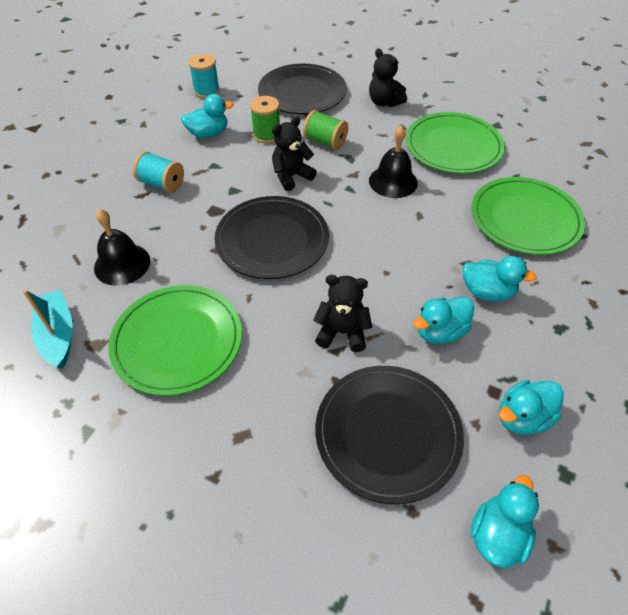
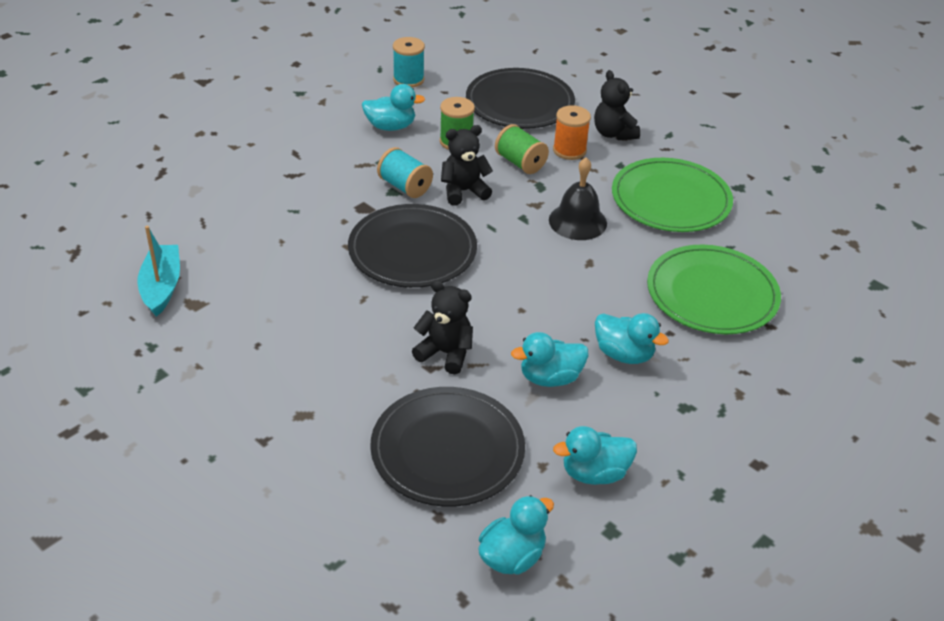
camera: 15 degrees right, 10 degrees down
black bell [94,209,151,286] -> none
green plate [108,285,242,396] -> none
turquoise spool [133,151,184,193] -> turquoise spool moved to [377,147,433,198]
none -> orange spool [553,105,591,160]

